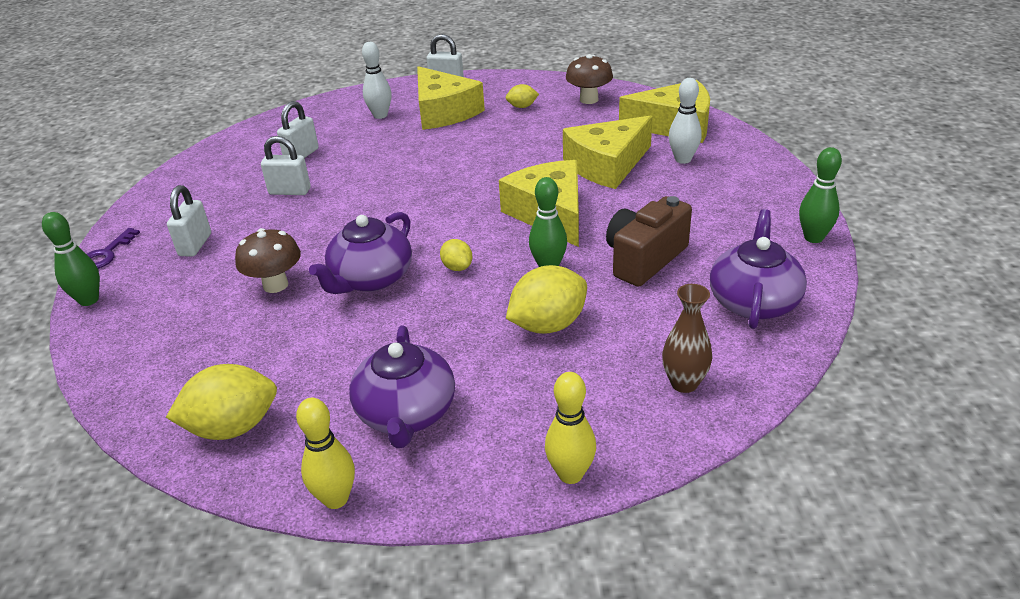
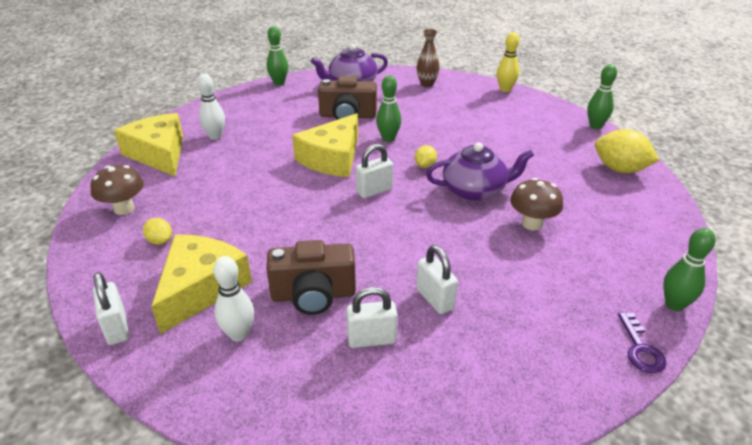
camera: 130 degrees left, 0 degrees up
purple key [87,228,140,269] -> purple key turned 105 degrees clockwise [618,312,667,373]
white padlock [167,185,211,257] -> white padlock moved to [356,144,393,198]
yellow bowling pin [296,398,355,509] -> green bowling pin [587,64,617,129]
purple teapot [349,325,455,448] -> none
yellow lemon [506,265,587,334] -> none
yellow cheese [563,115,653,189] -> none
none -> brown camera [266,240,356,315]

